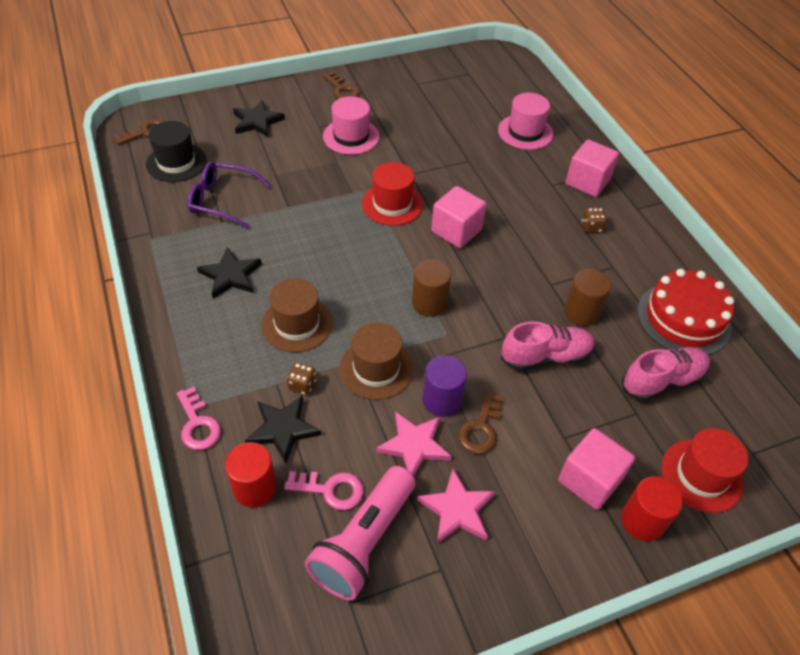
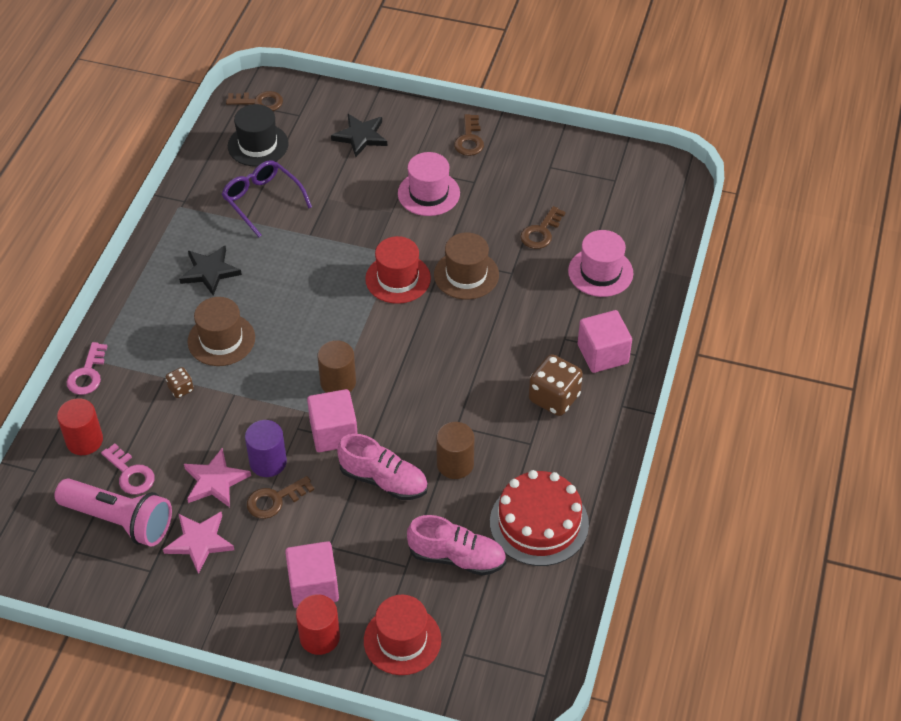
camera: 40 degrees right, 0 degrees up
black star [245,396,321,463] -> none
pink flashlight [305,466,415,601] -> pink flashlight turned 135 degrees counterclockwise [55,478,172,546]
brown hat [340,322,413,400] -> brown hat moved to [434,233,499,299]
pink cube [431,186,486,248] -> pink cube moved to [307,389,358,452]
brown dice [582,208,607,233] -> brown dice [529,354,583,416], size x1.97
none -> brown key [520,206,566,249]

